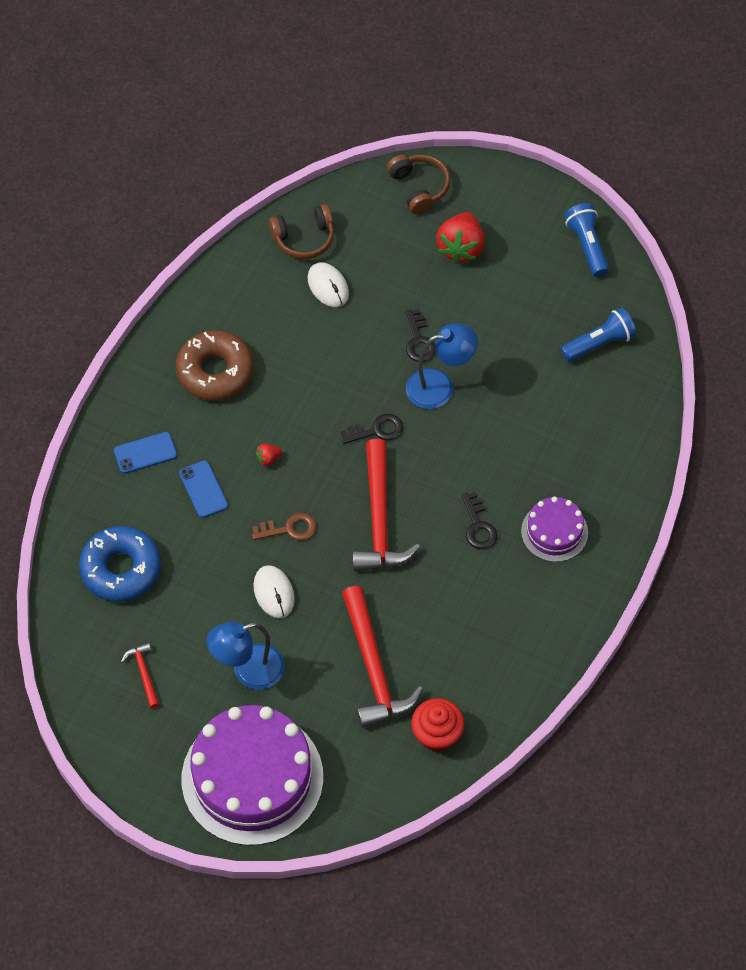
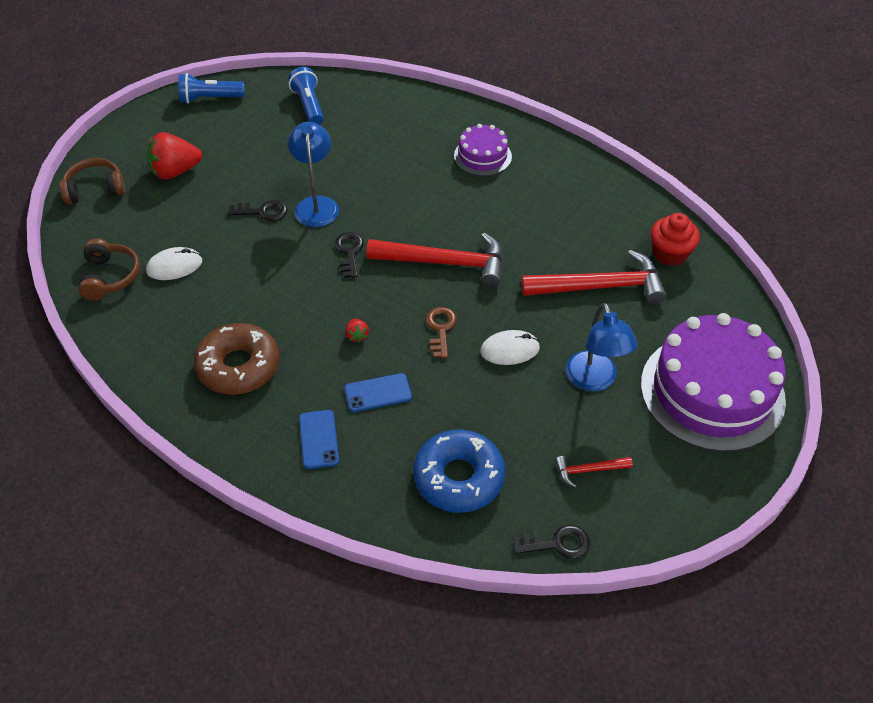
camera: 80 degrees left, 10 degrees down
red strawberry [436,212,485,264] -> red strawberry turned 135 degrees clockwise [146,132,202,180]
black key [462,492,497,549] -> black key moved to [513,525,590,559]

